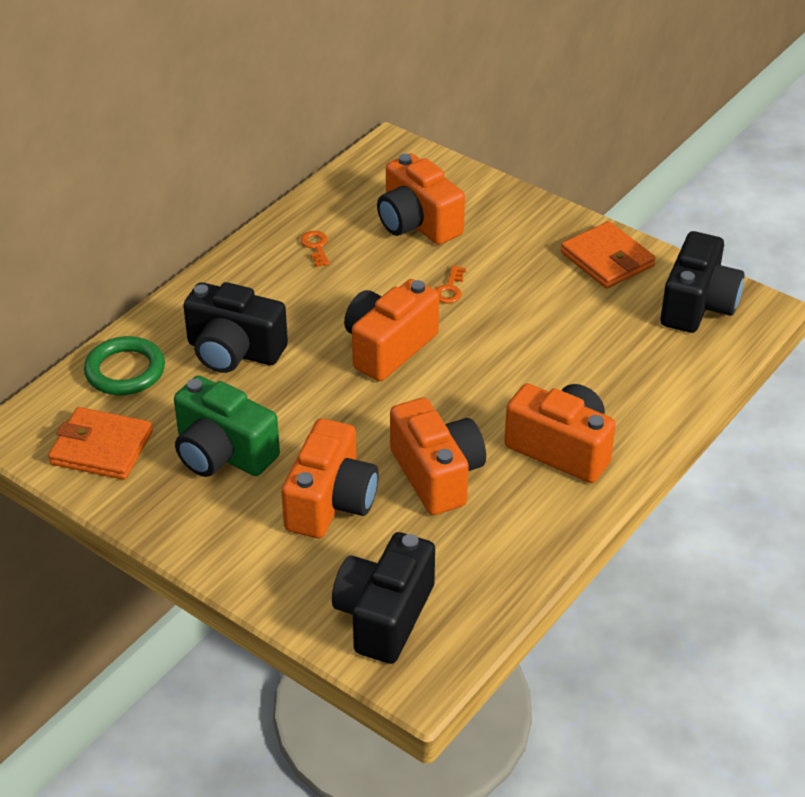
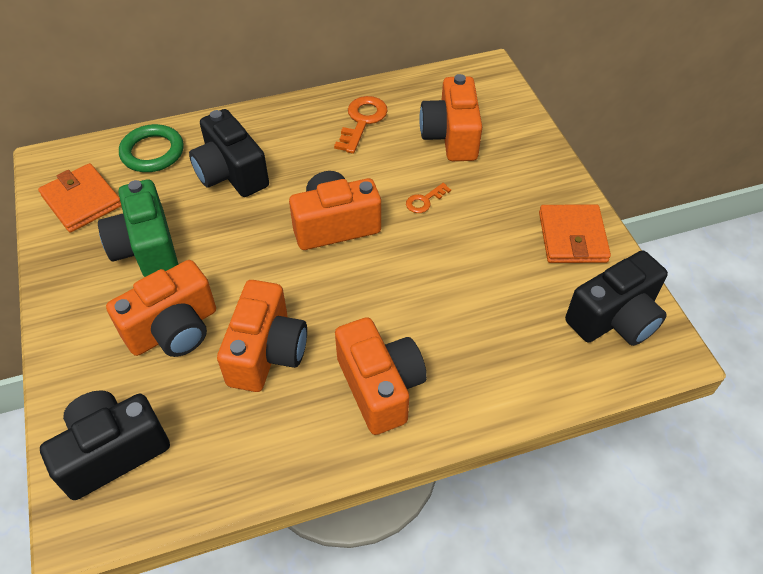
camera: 35 degrees right, 10 degrees up
orange key [301,231,330,267] -> orange key [334,96,388,154], size x1.78

